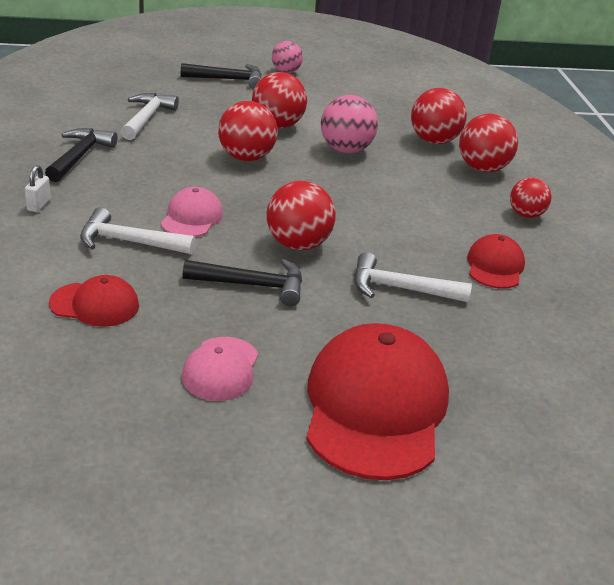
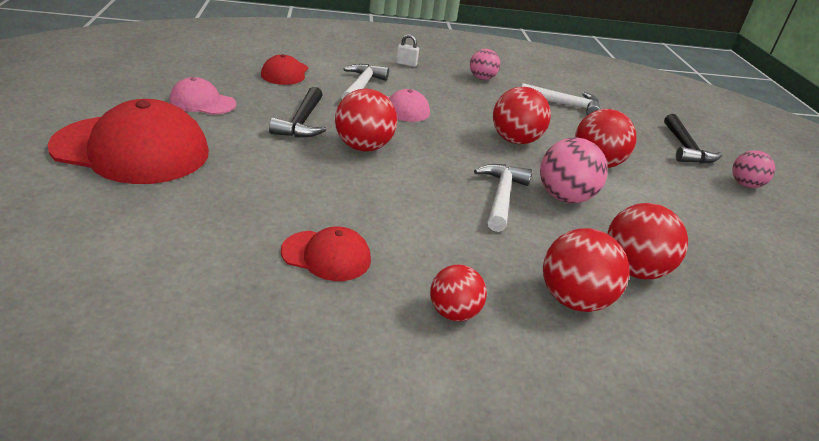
camera: 90 degrees right, 0 degrees up
black hammer [45,128,118,182] -> pink ball [470,49,500,80]
white hammer [354,252,472,302] -> white hammer moved to [474,164,532,232]

